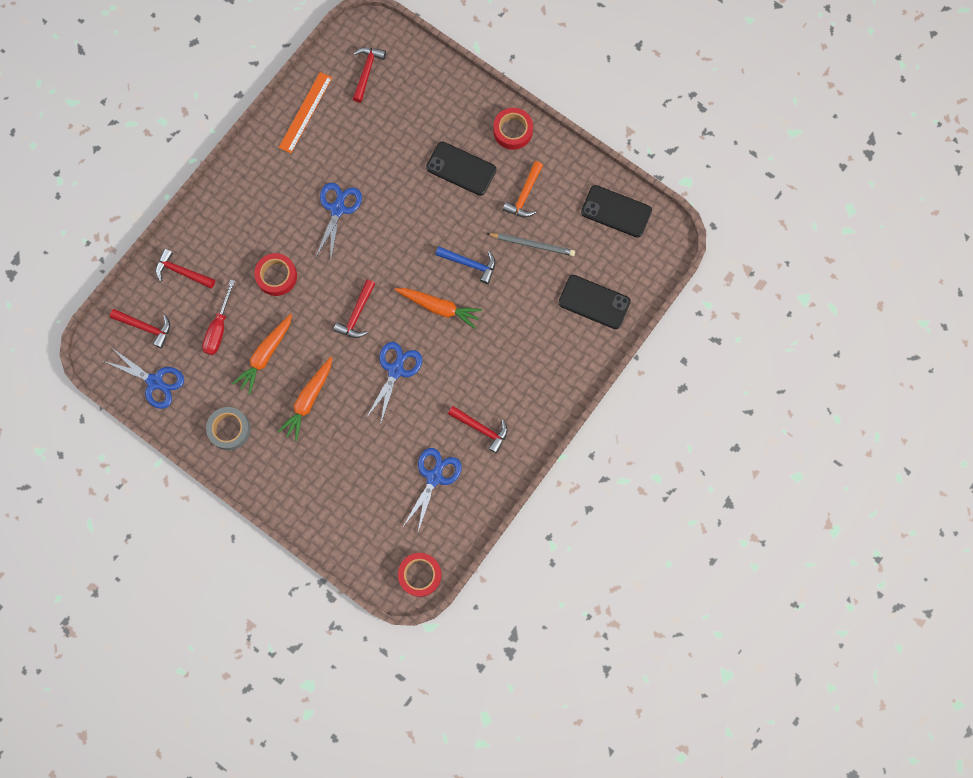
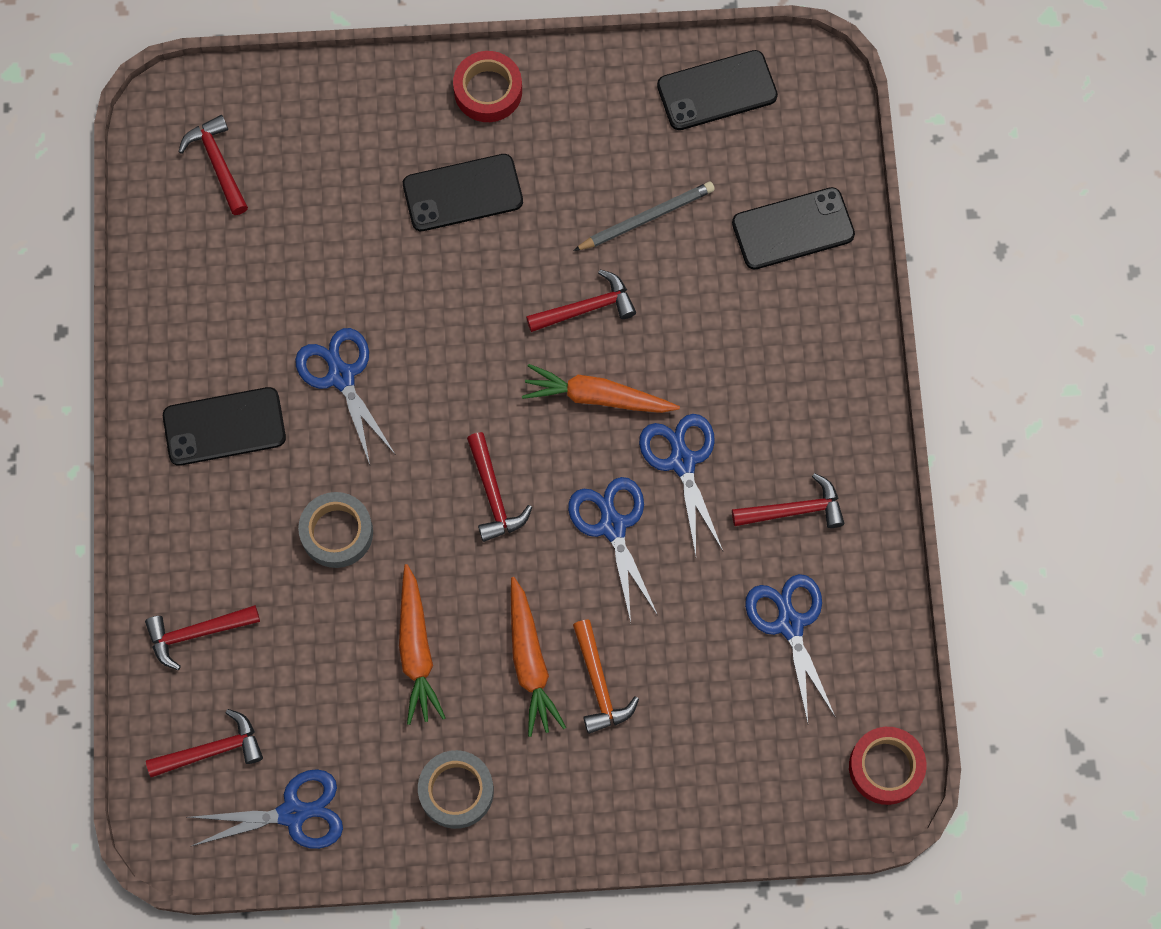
camera: 40 degrees left, 5 degrees down
red screwdriver [202,280,235,355] -> none
red tape [254,253,297,296] -> grey tape [298,492,373,568]
orange ruler [279,72,332,153] -> none
orange carrot [394,288,482,329] -> orange carrot turned 150 degrees counterclockwise [522,364,680,413]
blue hammer [436,247,495,284] -> red hammer [526,270,636,332]
orange hammer [503,161,543,217] -> orange hammer moved to [573,619,639,734]
none -> black phone [163,387,286,466]
none -> blue scissors [639,414,723,556]

